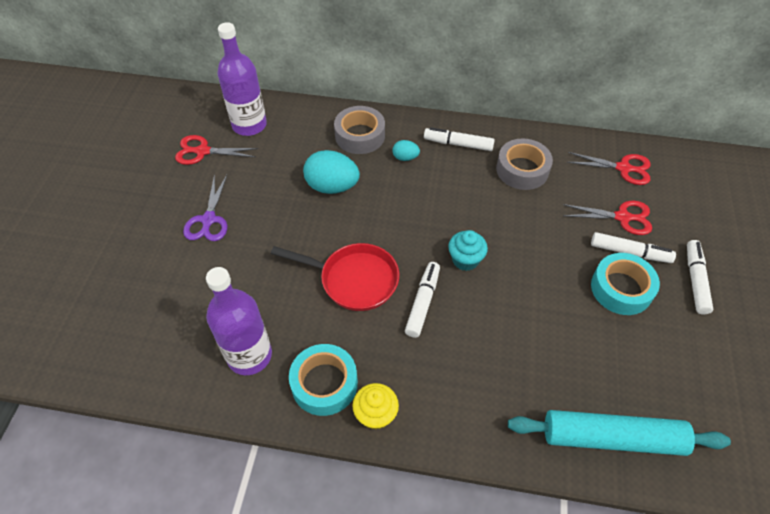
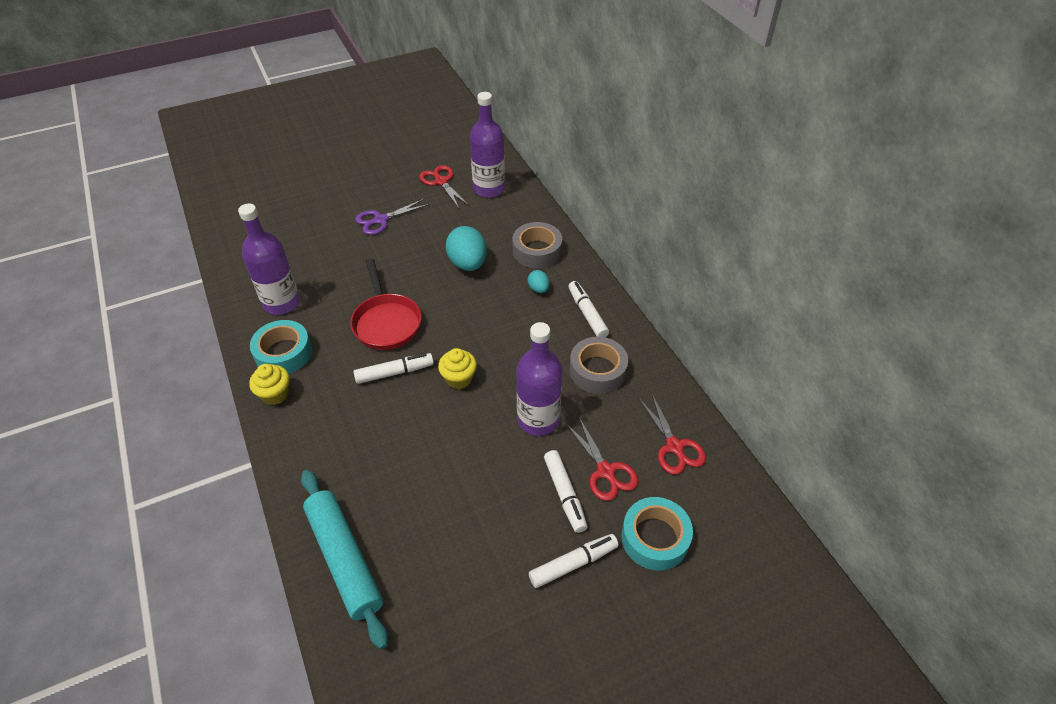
camera: 55 degrees right, 5 degrees down
turquoise cupcake [448,230,488,271] -> yellow cupcake [438,348,477,389]
turquoise tape [591,253,660,315] -> turquoise tape moved to [621,497,693,570]
none -> purple bottle [516,322,563,436]

